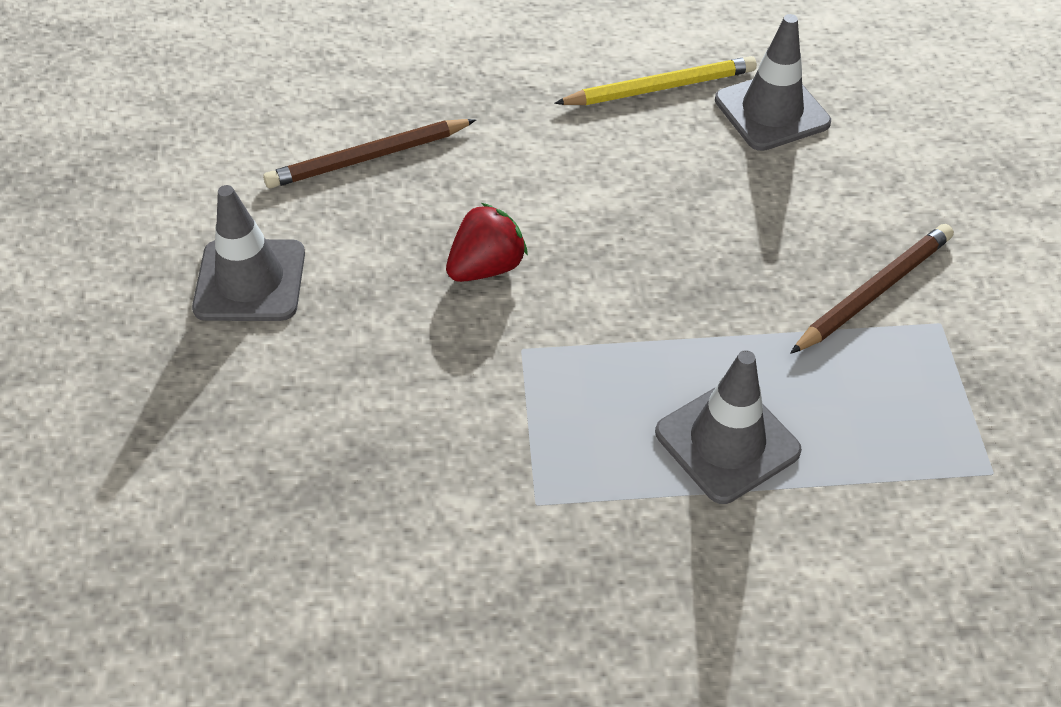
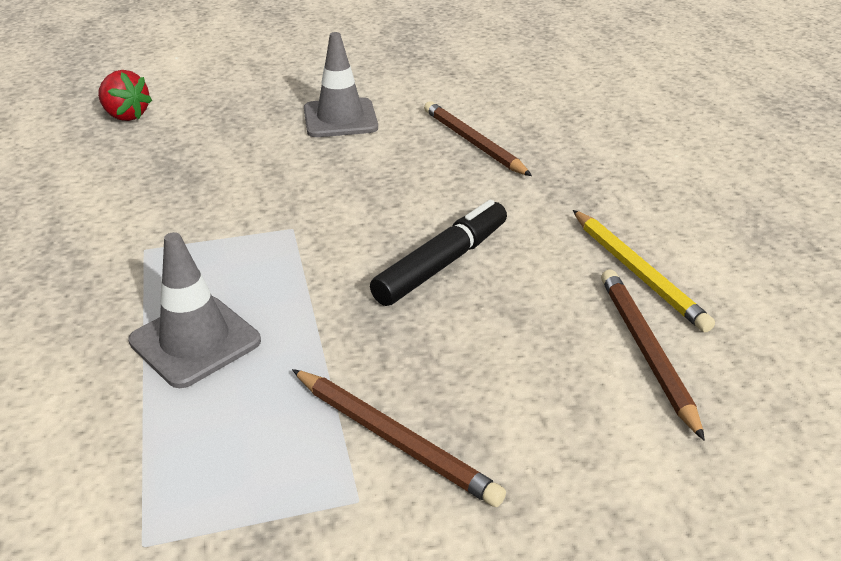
camera: 80 degrees right, 15 degrees down
red strawberry [446,203,528,282] -> red strawberry moved to [98,70,152,121]
grey traffic cone [715,14,831,151] -> brown pencil [601,269,705,441]
none -> black marker [370,200,507,306]

